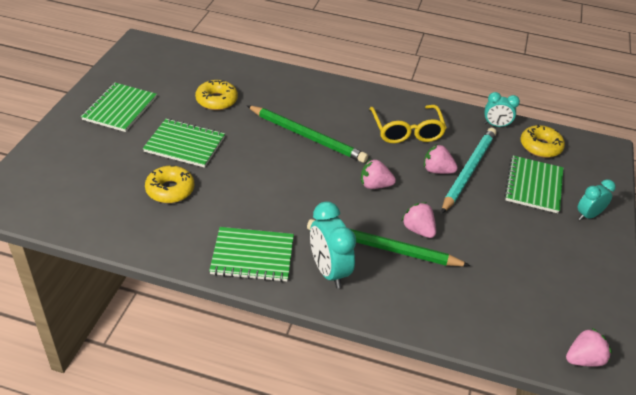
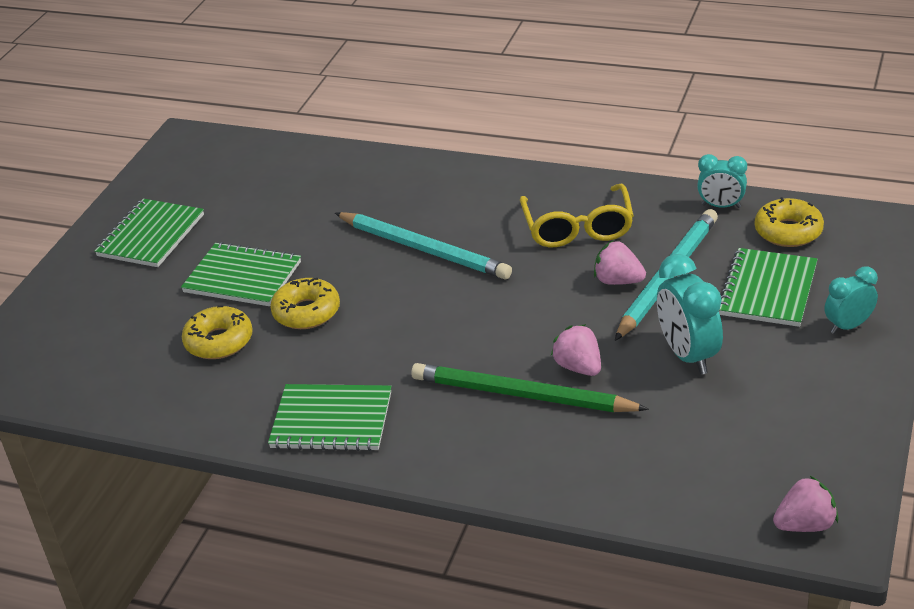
camera: 10 degrees right, 5 degrees down
yellow donut [195,80,238,110] -> yellow donut moved to [270,278,340,329]
green pencil [246,105,368,163] -> turquoise pencil [335,212,512,279]
turquoise clock [310,201,356,288] -> turquoise clock moved to [657,254,723,375]
pink strawberry [361,159,396,189] -> none

